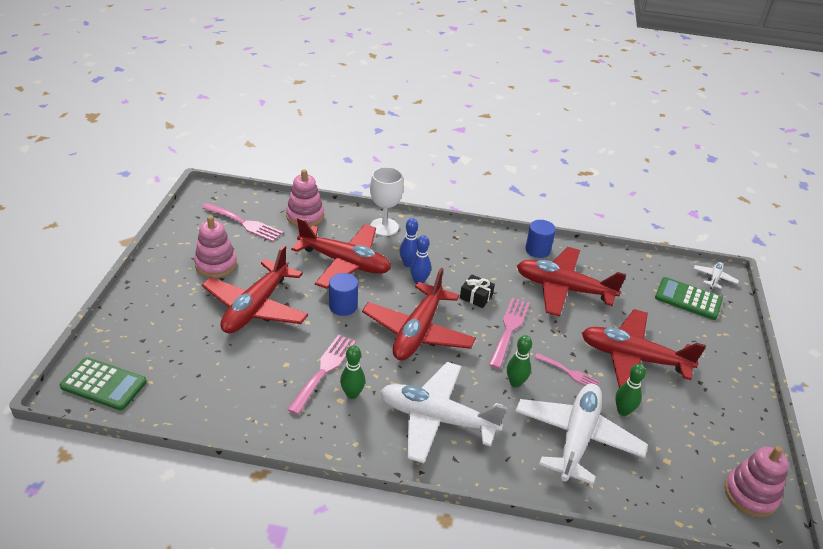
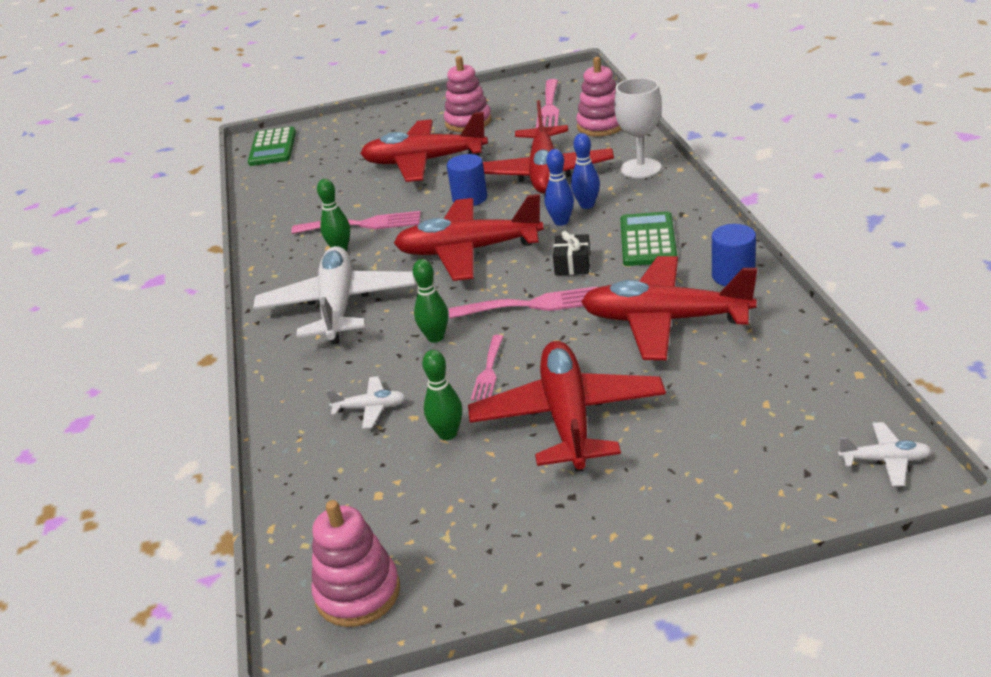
camera: 75 degrees right, 5 degrees down
white plane [515,383,648,485] -> white plane [326,376,406,429], size x0.43
red plane [517,247,626,317] -> red plane turned 75 degrees counterclockwise [581,256,757,360]
green calculator [655,277,723,320] -> green calculator moved to [620,211,677,266]

